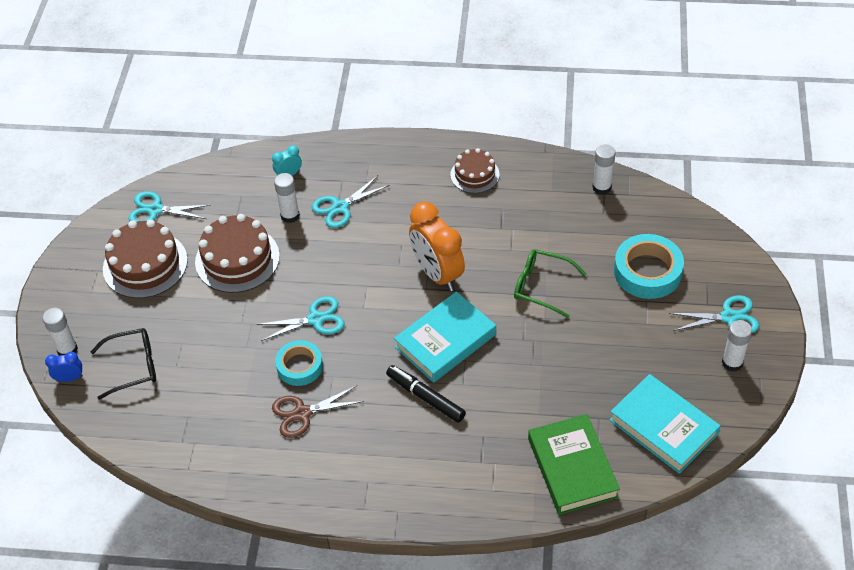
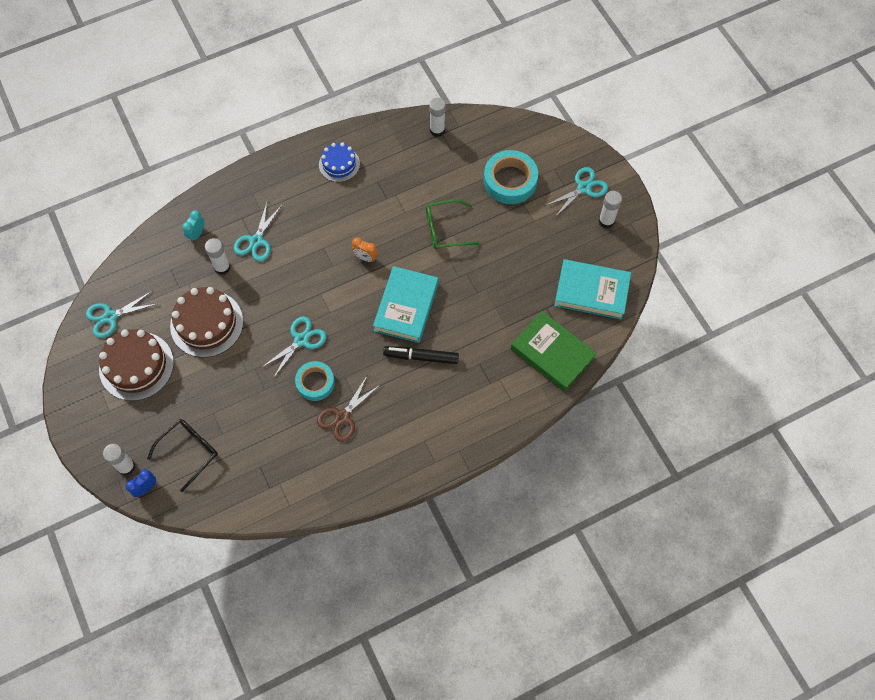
camera: 35 degrees left, 15 degrees up
orange clock [409,202,465,291] -> orange clock [352,237,378,262], size x0.45
brown cake [450,148,499,193] -> blue cake [319,142,360,182]

